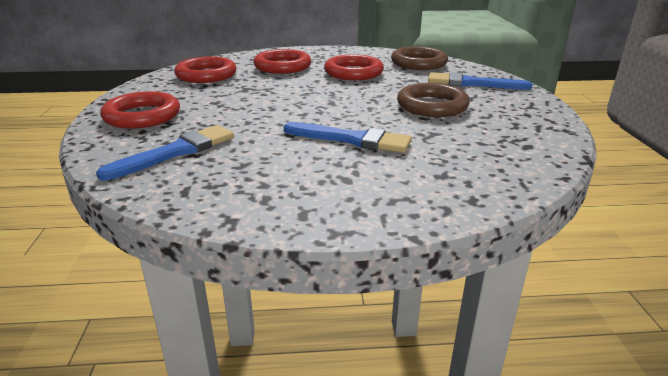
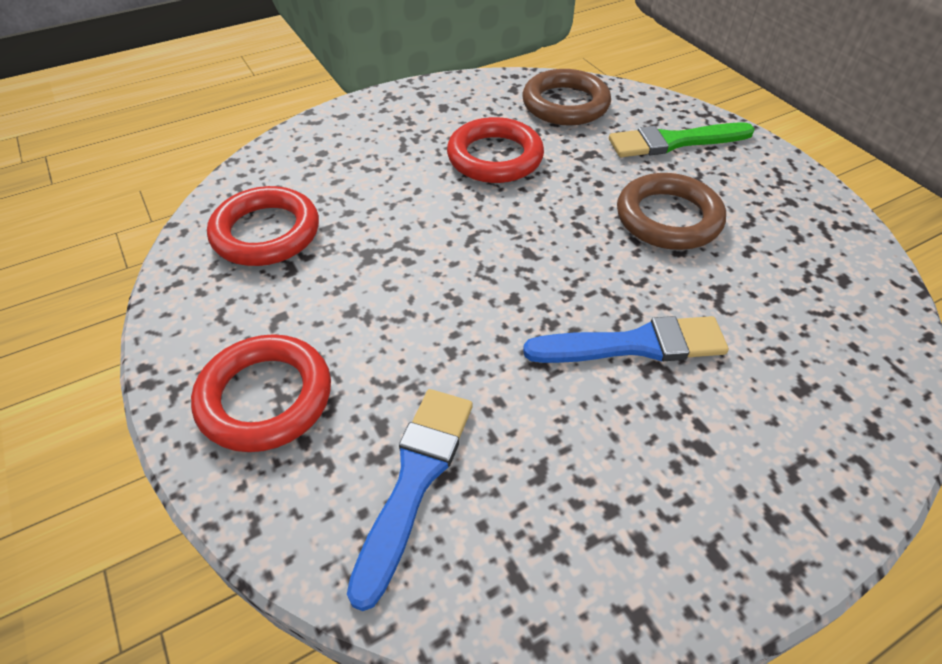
camera: 25 degrees left, 20 degrees up
red ring [253,49,311,74] -> none
blue brush [428,72,532,90] -> green brush [609,122,755,157]

